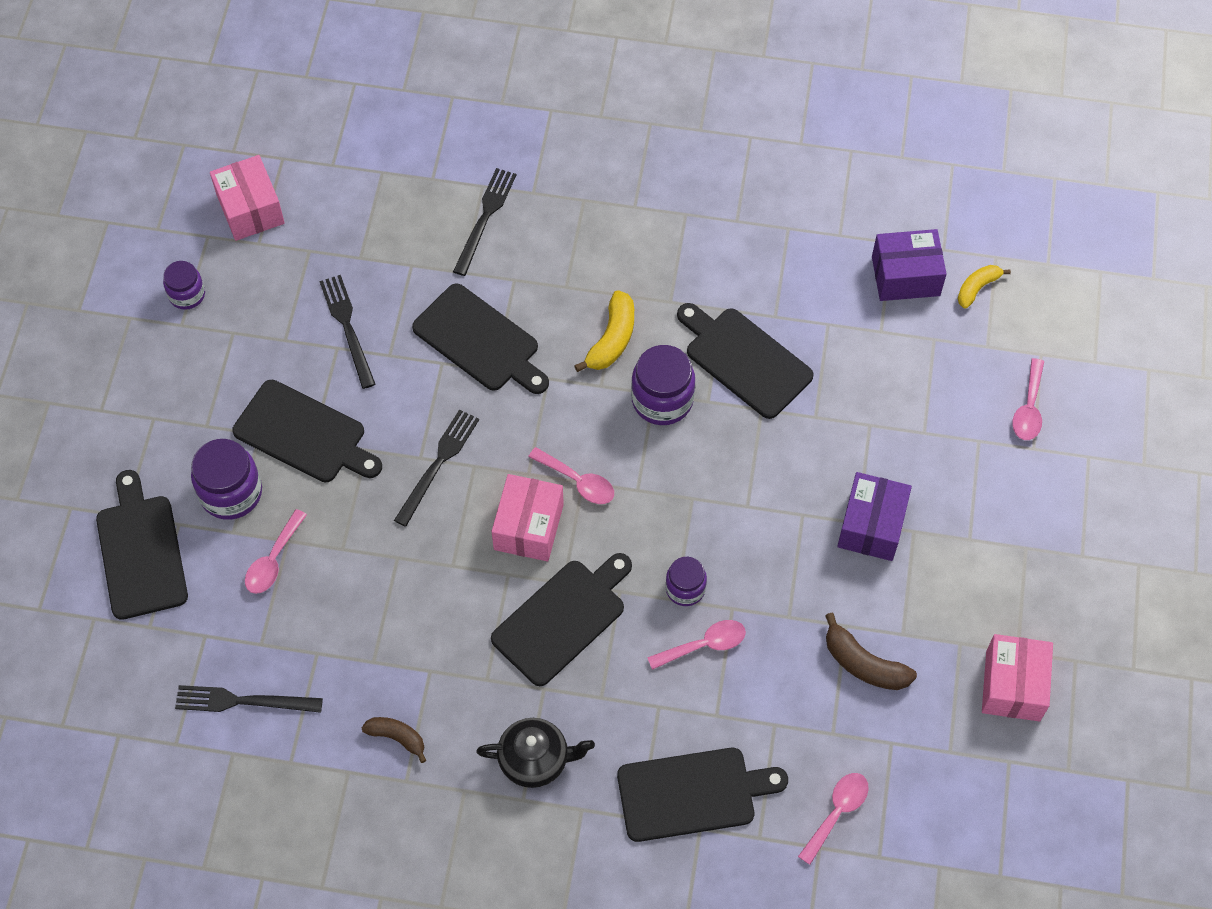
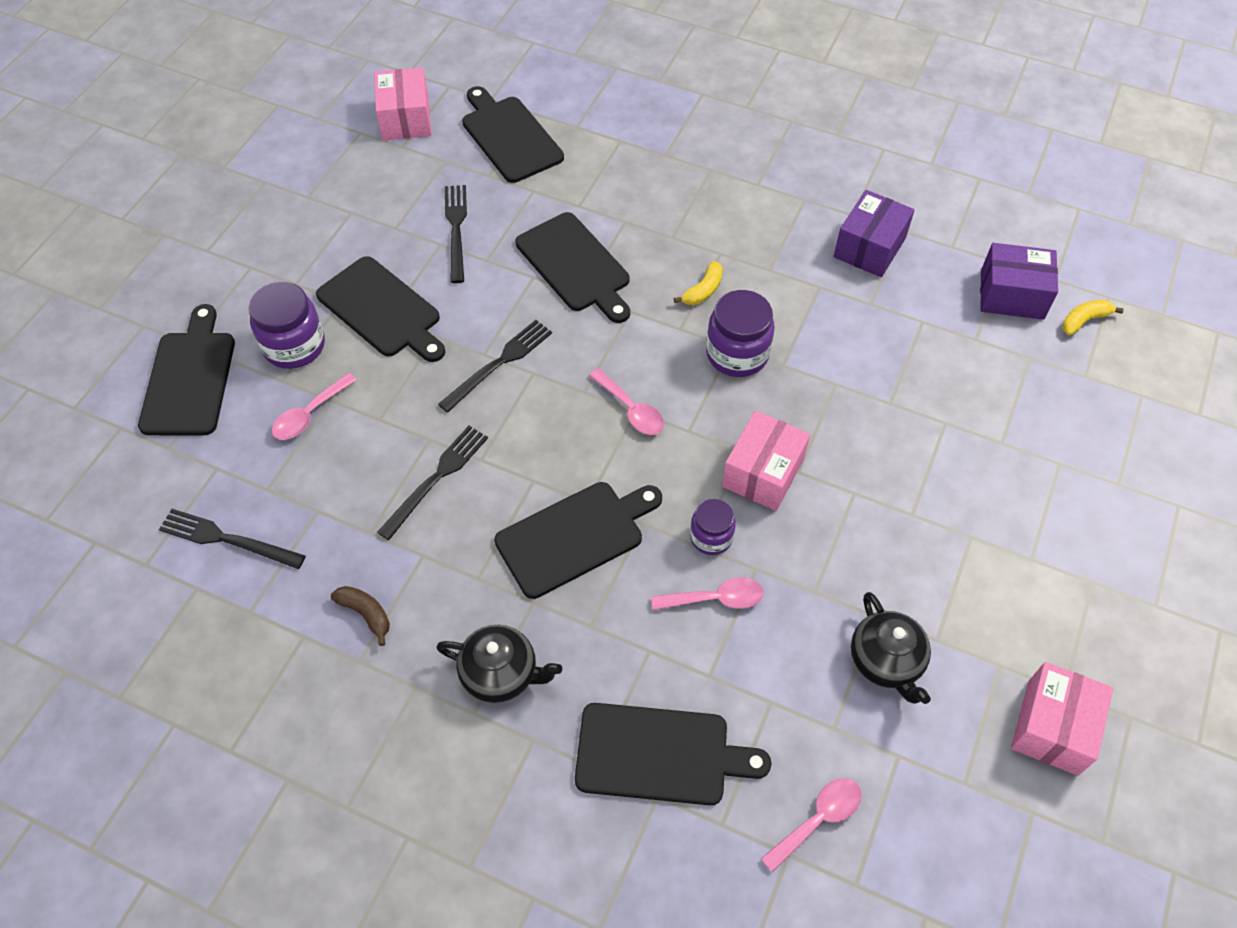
camera: 15 degrees right, 5 degrees down
purple jar [163,261,205,310] -> none
black fork [453,168,516,276] -> black fork moved to [377,426,488,540]
pink box [492,474,564,561] -> pink box moved to [722,411,810,511]
yellow banana [574,290,634,372] -> yellow banana [674,261,723,305], size x0.67
black cutting board [677,303,814,419] -> black cutting board moved to [462,86,564,183]
brown banana [825,613,917,690] -> black teapot [851,592,931,704]
purple box [837,472,912,561] -> purple box moved to [834,190,915,277]
pink spoon [1012,358,1044,440] -> none

